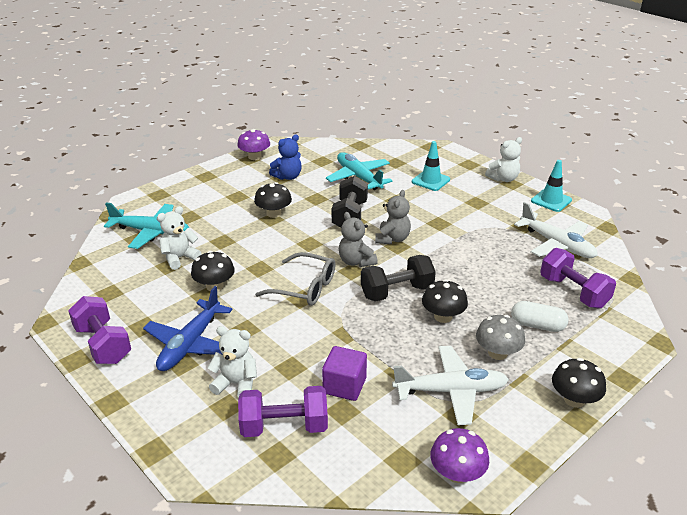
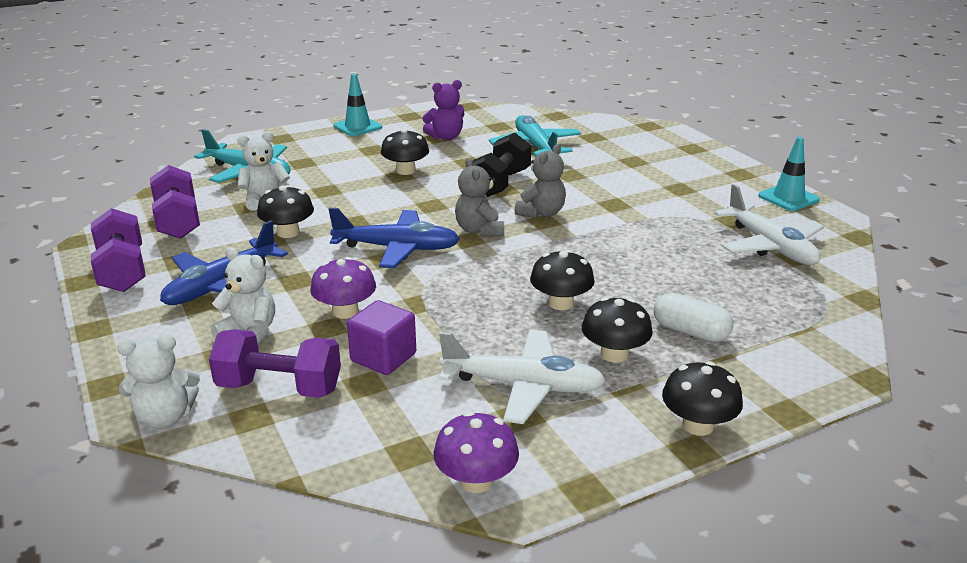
camera: 15 degrees right, 5 degrees down
purple mushroom [237,129,270,160] -> purple mushroom moved to [310,257,376,319]
grey glasses [255,252,336,306] -> blue plane [329,208,460,268]
blue teddy bear [269,134,302,180] -> purple teddy bear [422,80,464,140]
black dumbbell [361,255,436,302] -> none
turquoise traffic cone [412,141,450,191] -> turquoise traffic cone moved to [334,74,382,136]
grey mushroom [476,315,525,360] -> black mushroom [581,297,653,363]
white teddy bear [485,137,522,182] -> white teddy bear moved to [117,334,200,428]
purple dumbbell [540,248,616,309] -> purple dumbbell moved to [150,165,200,239]

